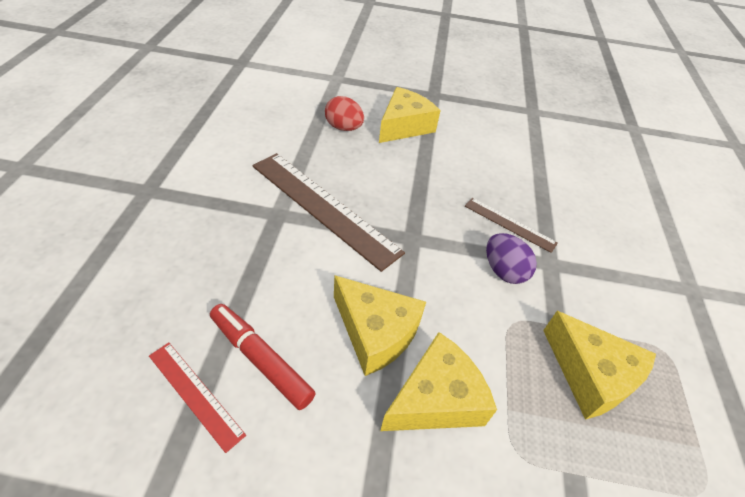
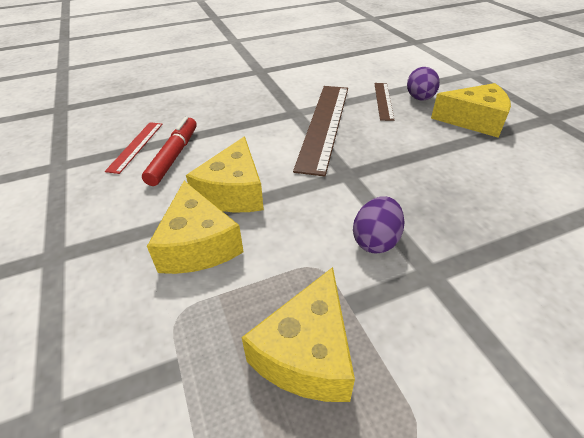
camera: 65 degrees right, 5 degrees down
red egg [325,96,364,131] -> purple egg [407,67,440,101]
yellow cheese [380,332,497,431] -> yellow cheese turned 45 degrees clockwise [147,181,244,274]
brown ruler [465,198,558,253] -> brown ruler moved to [374,83,394,121]

